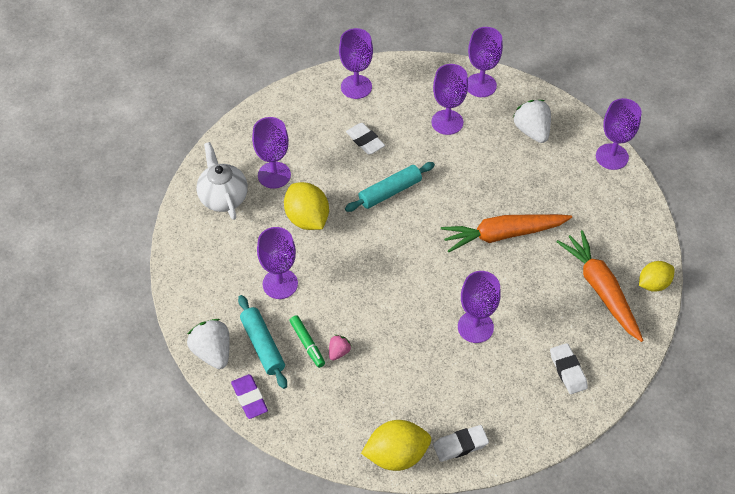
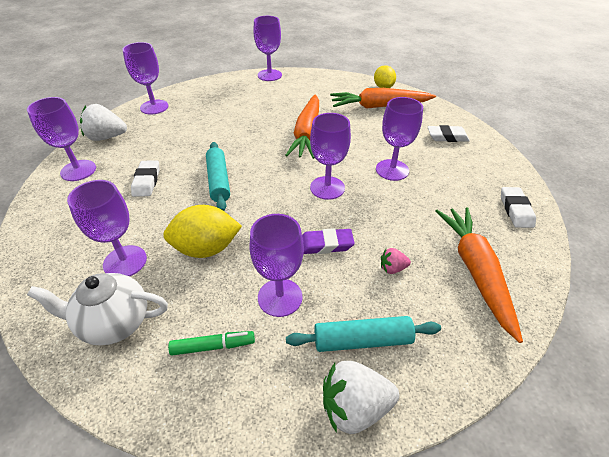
camera: 70 degrees left, 10 degrees down
purple eraser [231,374,268,419] -> purple eraser moved to [302,228,355,254]
green marker [289,315,325,368] -> green marker moved to [168,331,255,356]
pink strawberry [329,335,352,361] -> pink strawberry turned 60 degrees counterclockwise [381,248,411,274]
white eraser [346,123,385,155] -> white eraser turned 75 degrees counterclockwise [131,160,160,197]
yellow lemon [361,420,431,471] -> none
purple goblet [431,64,468,135] -> purple goblet moved to [310,113,351,200]
white strawberry [513,100,551,143] -> white strawberry moved to [80,104,127,141]
none -> orange carrot [435,207,523,343]

